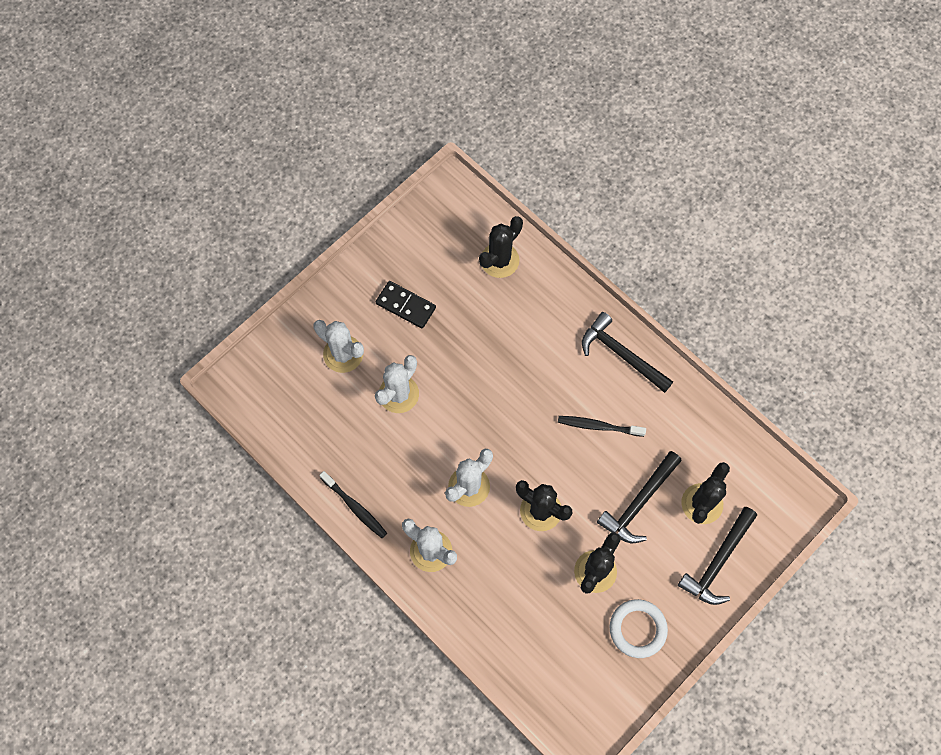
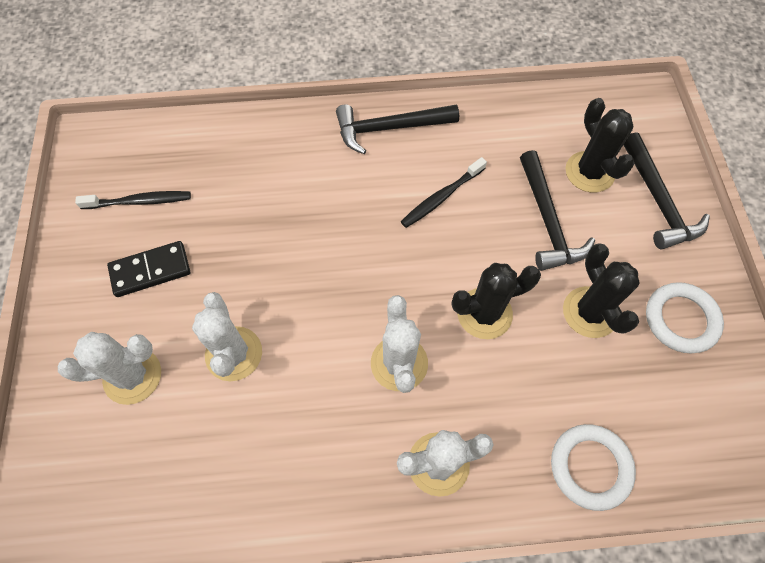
camera: 50 degrees left, 5 degrees down
black toothbrush [319,471,387,538] -> black toothbrush moved to [75,191,191,209]
black cactus [479,216,523,278] -> none
none -> white ring [551,424,636,511]

